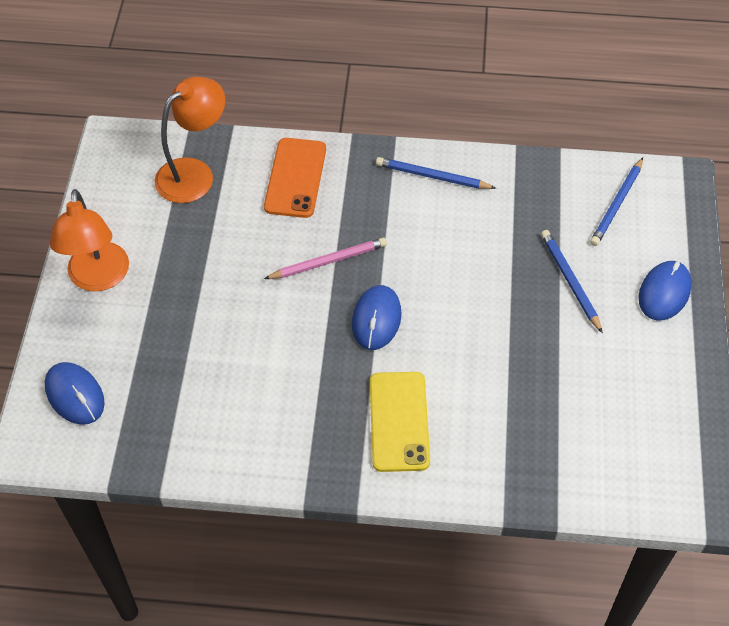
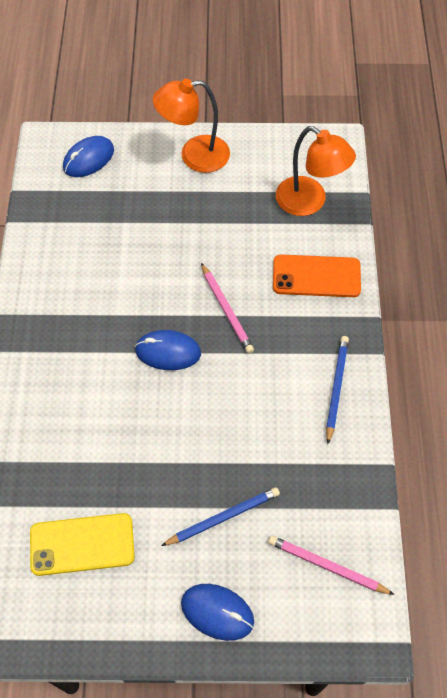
camera: 85 degrees right, 5 degrees up
yellow phone [370,372,430,472] -> yellow phone moved to [30,513,135,576]
blue pencil [590,158,643,246] -> pink pencil [268,536,395,595]

